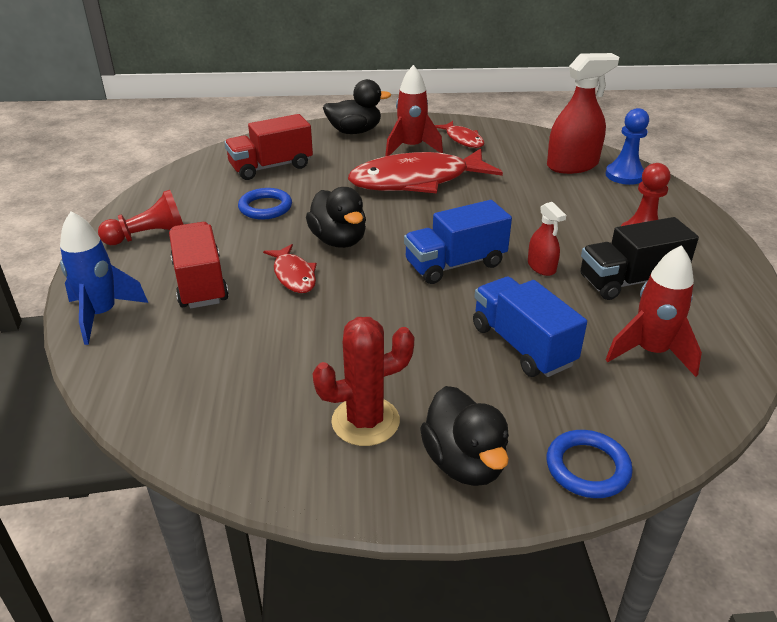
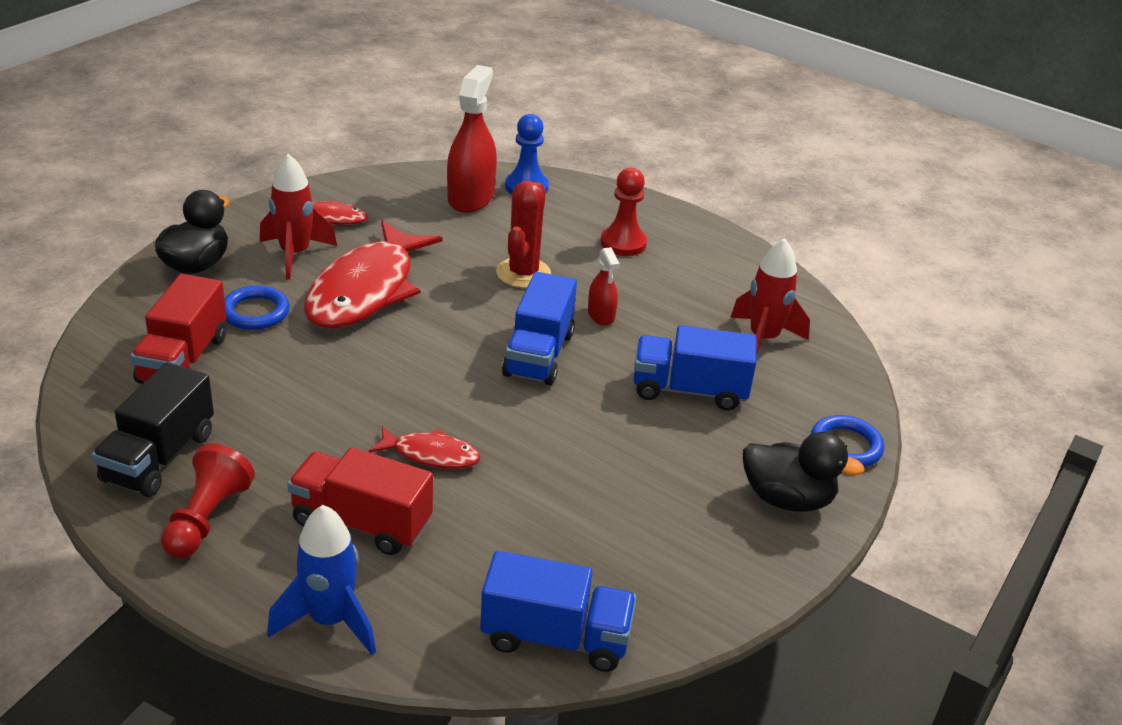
camera: 55 degrees left, 0 degrees up
blue ring [238,188,292,219] -> blue ring moved to [224,285,290,330]
black duck [306,187,366,248] -> none
red cactus [313,317,414,446] -> red cactus moved to [496,181,551,288]
red spray bottle [528,202,566,276] -> red spray bottle turned 60 degrees clockwise [588,247,620,326]
black truck [580,217,699,300] -> black truck moved to [92,362,214,497]
none -> blue truck [480,551,637,672]

